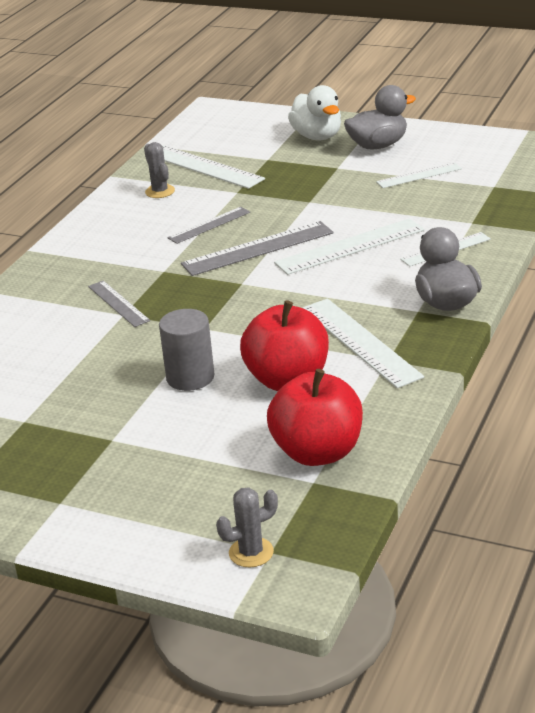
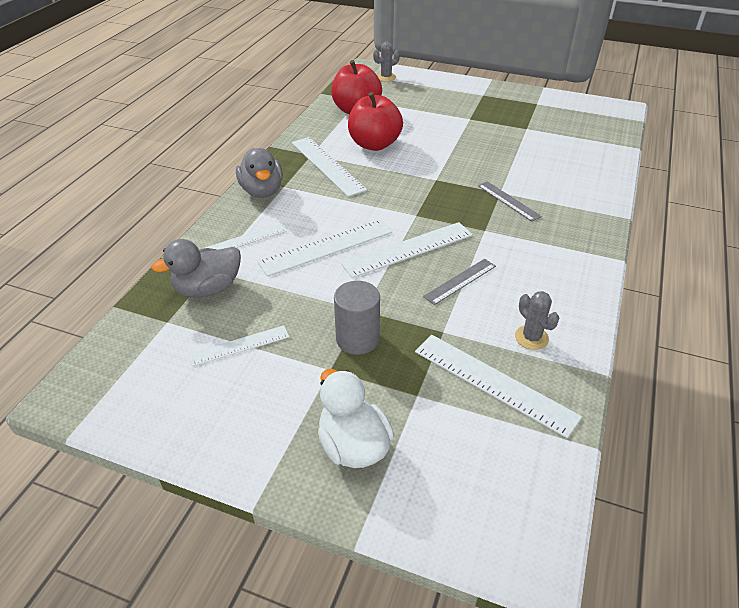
camera: 175 degrees right, 10 degrees up
grey cylinder [159,309,215,391] -> grey cylinder moved to [334,281,380,355]
grey ruler [181,221,333,276] -> white ruler [341,222,473,278]
grey duck [344,85,416,150] -> grey duck moved to [151,239,241,298]

